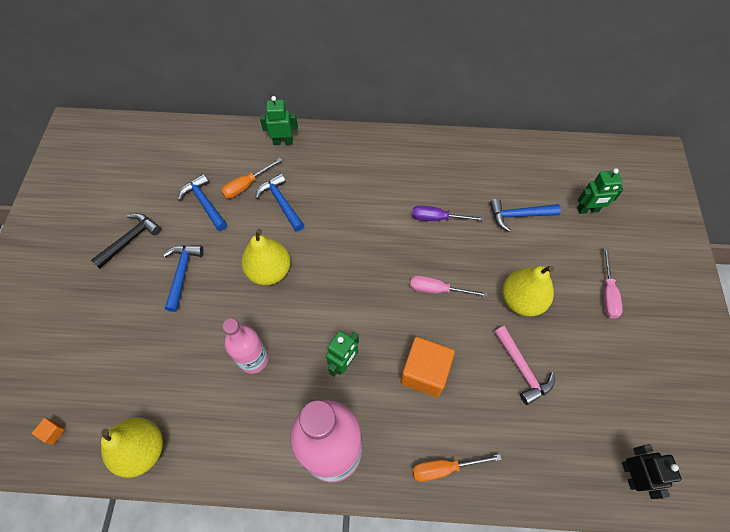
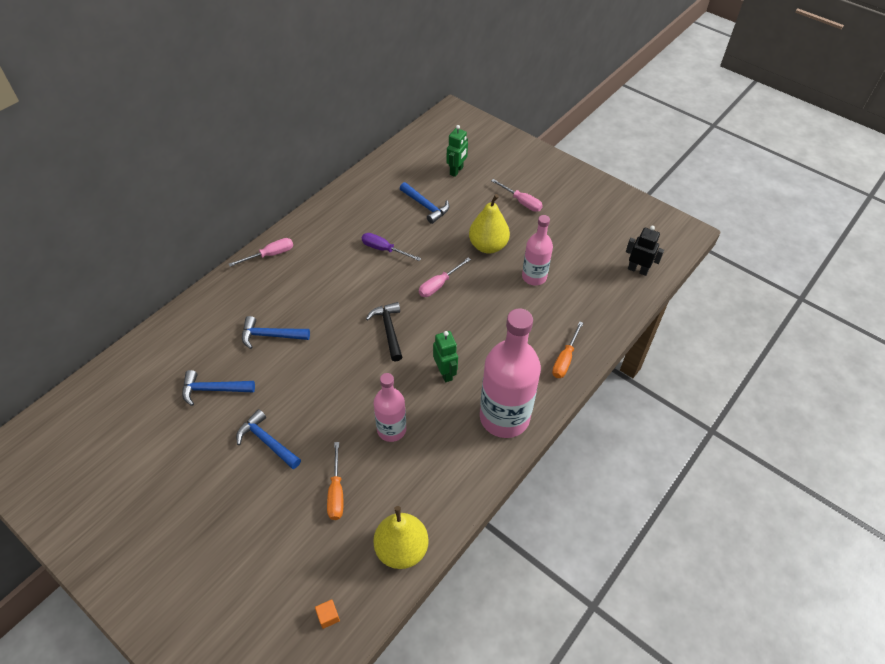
camera: 55 degrees left, 10 degrees down
black hammer [91,213,161,269] -> black hammer moved to [366,302,402,362]
orange screwdriver [221,158,282,198] -> orange screwdriver moved to [327,442,343,520]
yellow pear [241,229,291,285] -> none
green robot [260,96,298,145] -> none
orange cube [400,337,455,397] -> none
purple screwdriver [412,205,485,221] -> purple screwdriver turned 75 degrees clockwise [362,233,421,261]
blue hammer [490,199,561,232] -> blue hammer turned 75 degrees counterclockwise [400,182,449,224]
pink hammer [494,326,555,405] -> pink bottle [522,215,553,285]
none -> pink screwdriver [229,238,293,267]

